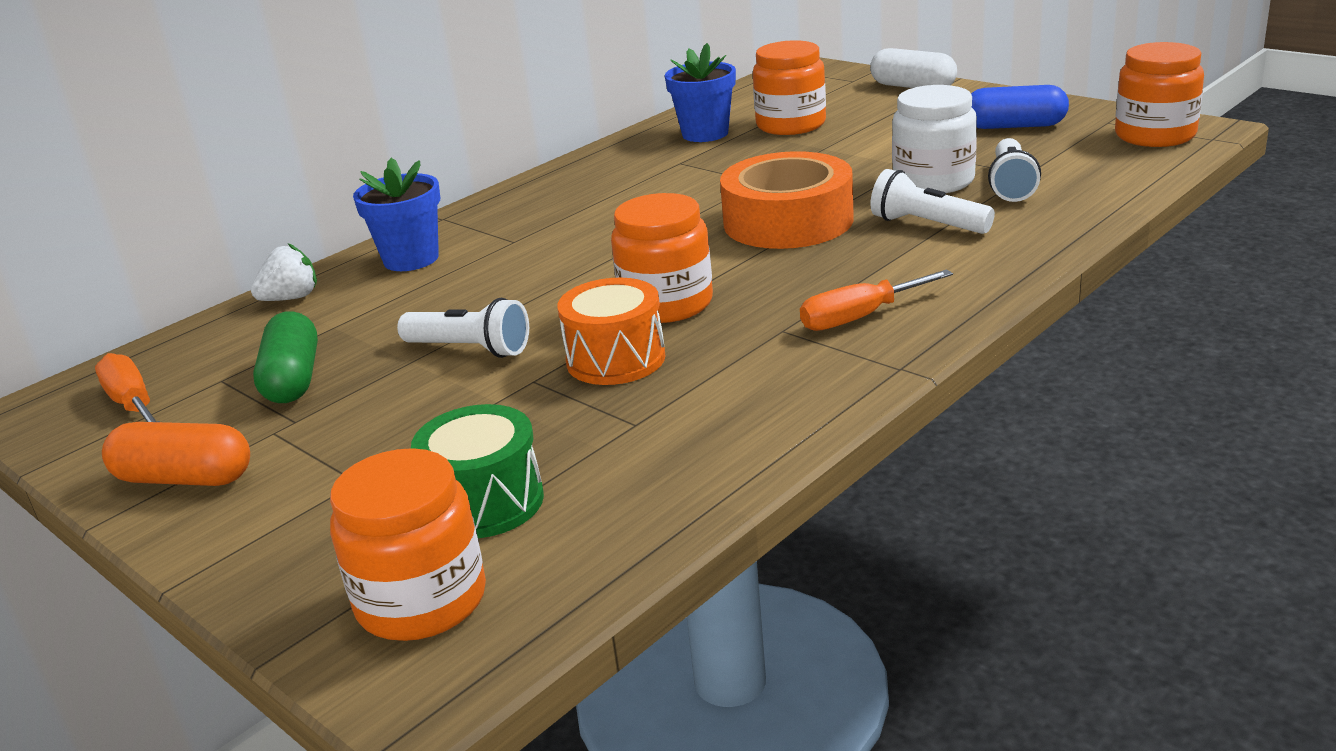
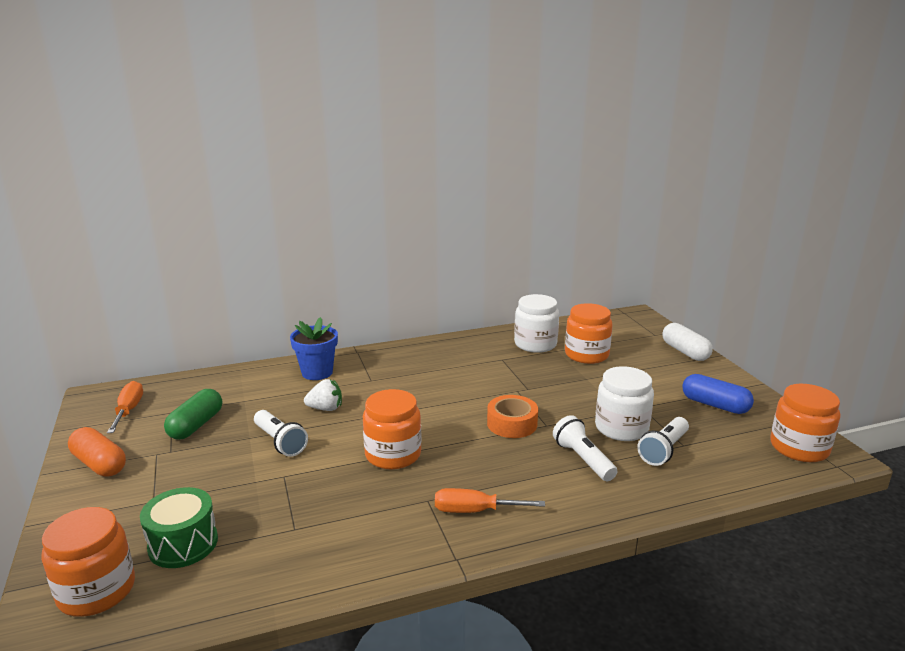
camera: 25 degrees right, 5 degrees down
white strawberry [251,243,317,301] -> white strawberry moved to [304,379,342,411]
orange drum [557,278,665,385] -> none
blue flower pot [665,43,736,142] -> white jar [514,294,559,353]
orange tape [720,151,854,249] -> orange tape [487,395,538,438], size x0.62

